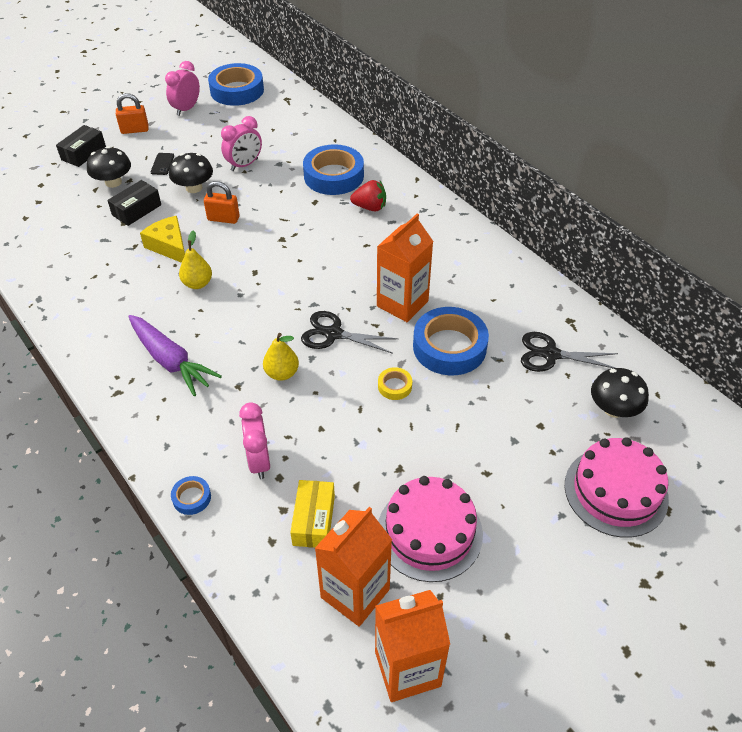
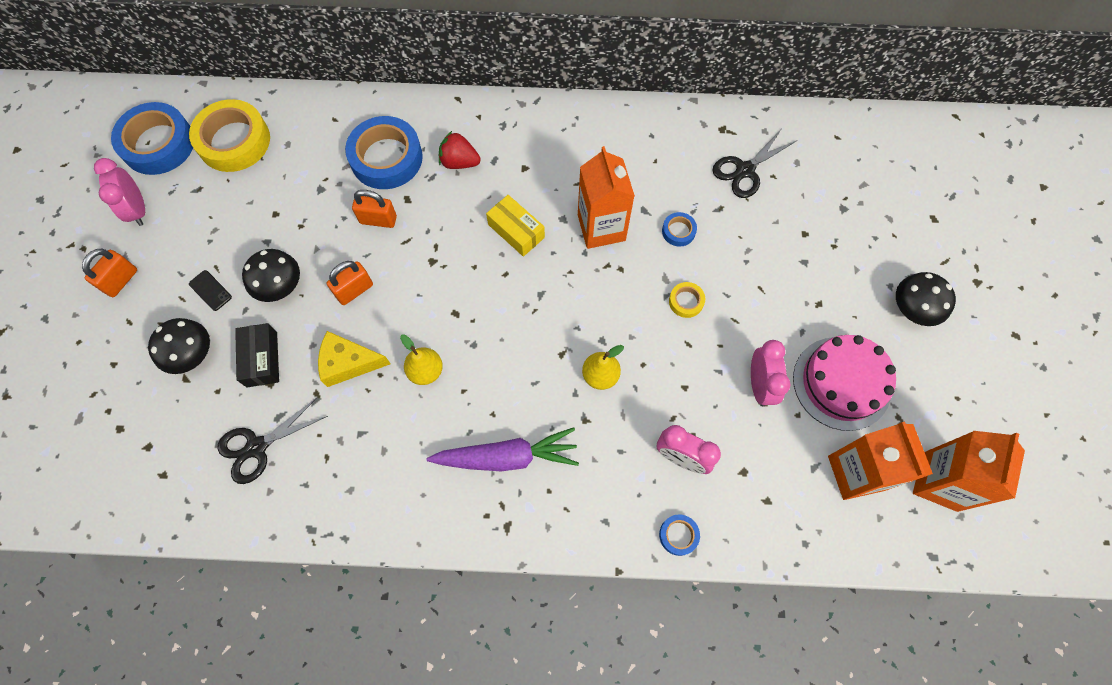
camera: 50 degrees left, 20 degrees up
black box [56,125,106,167] -> none
pink clock [221,116,262,171] -> pink clock moved to [751,340,791,406]
yellow box [290,480,335,548] -> yellow box moved to [486,195,545,257]
black scissors [301,311,398,354] -> black scissors moved to [218,398,328,484]
red strawberry [350,180,386,212] -> red strawberry turned 120 degrees counterclockwise [439,131,481,169]
blue tape [413,307,489,375] -> blue tape [662,212,697,247], size x0.45
pink cake [564,437,669,538] -> none
black mushroom [591,368,649,418] -> black mushroom moved to [896,272,956,326]
none -> yellow tape [189,99,270,172]
none -> orange padlock [352,190,397,228]

